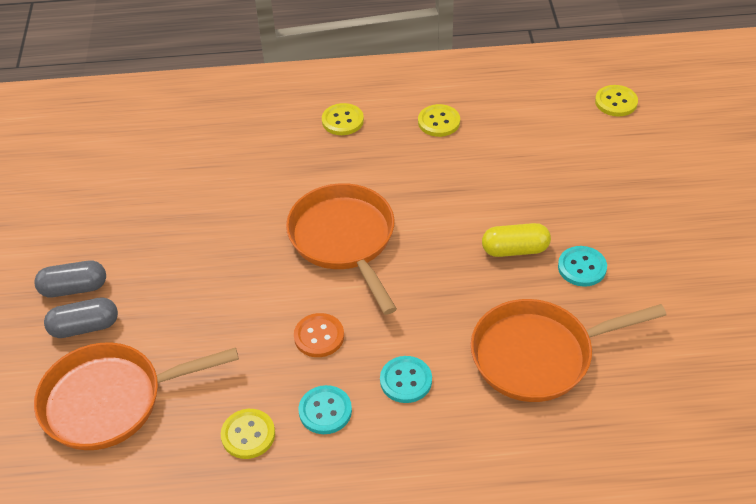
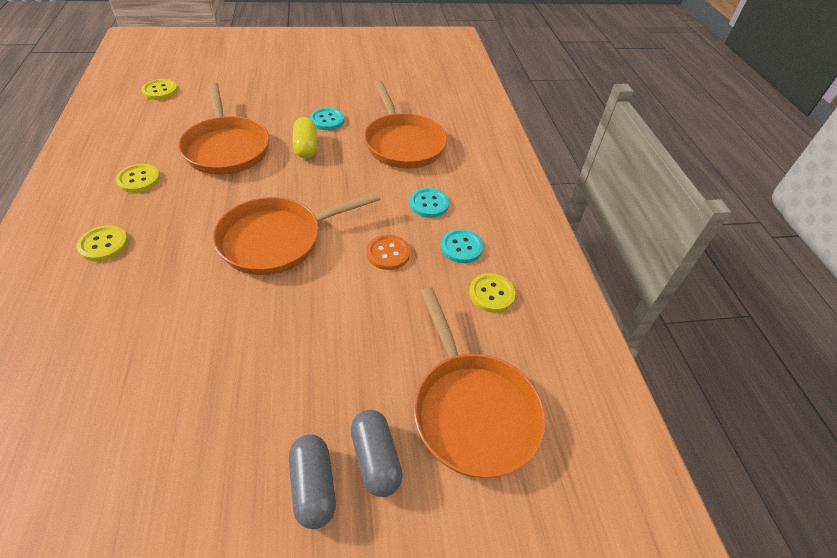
camera: 100 degrees left, 0 degrees up
none -> orange pan [178,82,269,175]

